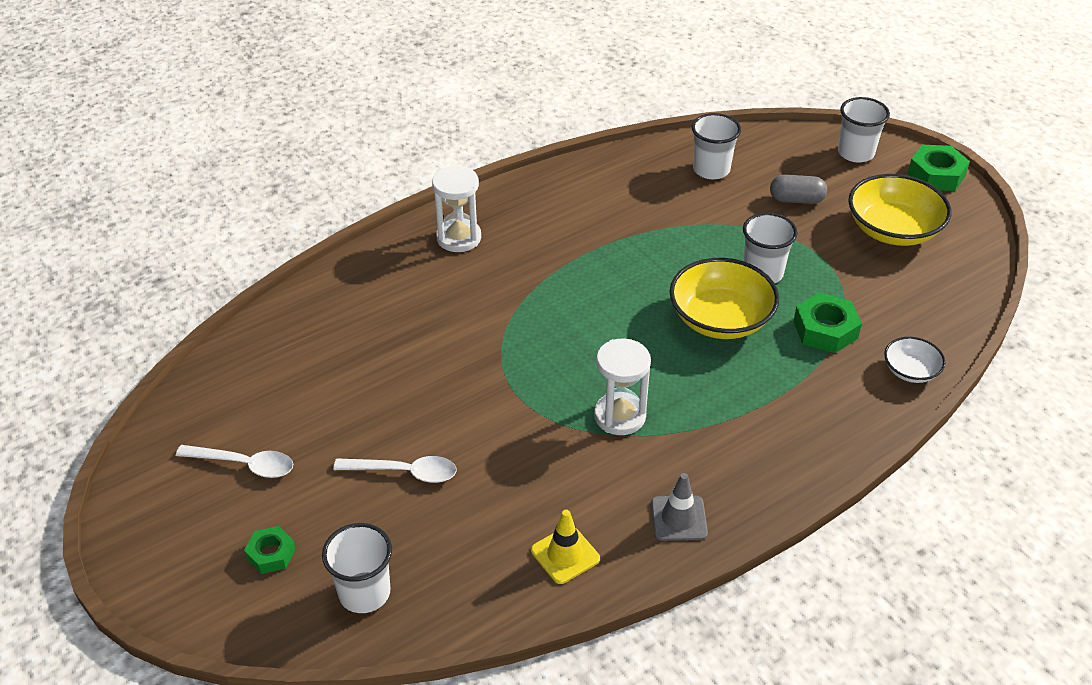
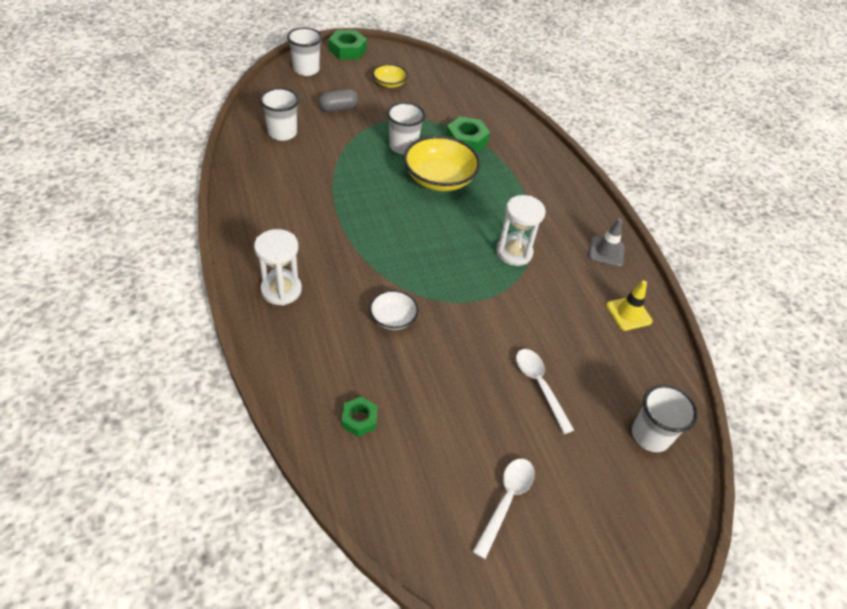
camera: 80 degrees left, 5 degrees up
green nut [244,526,295,574] -> green nut moved to [342,396,377,437]
white spoon [333,456,457,483] -> white spoon turned 45 degrees counterclockwise [516,349,574,434]
grey capsule [770,175,827,204] -> grey capsule turned 45 degrees clockwise [319,89,358,112]
yellow bowl [848,174,951,246] -> yellow bowl [373,64,408,88], size x0.53
white bowl [884,337,945,383] -> white bowl moved to [369,290,418,330]

